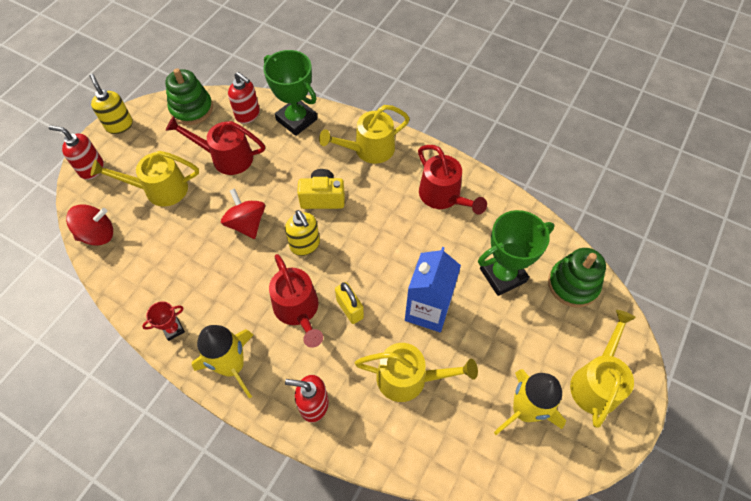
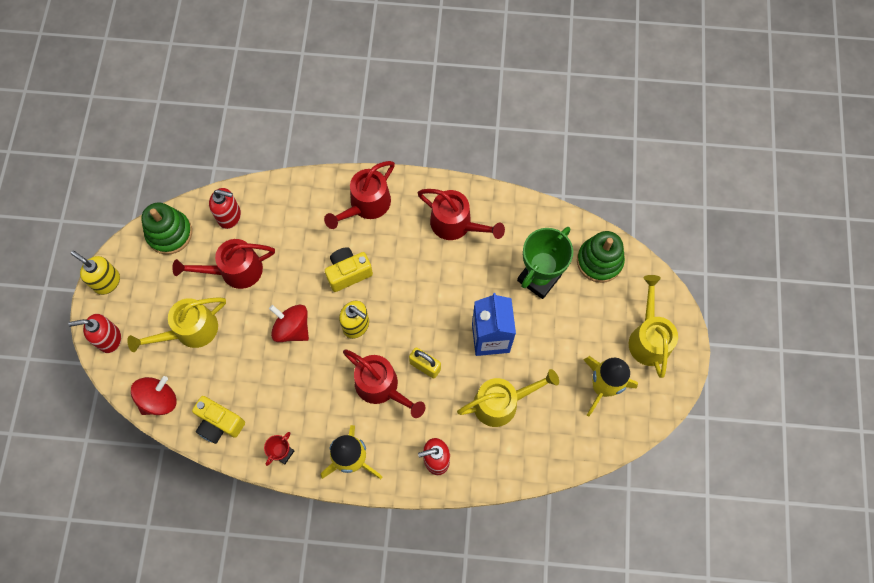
camera: 25 degrees left, 10 degrees up
green trophy [263,50,317,136] -> none
yellow watering can [319,105,410,164] -> red watering can [324,161,395,229]
none -> yellow camera [192,396,245,444]

